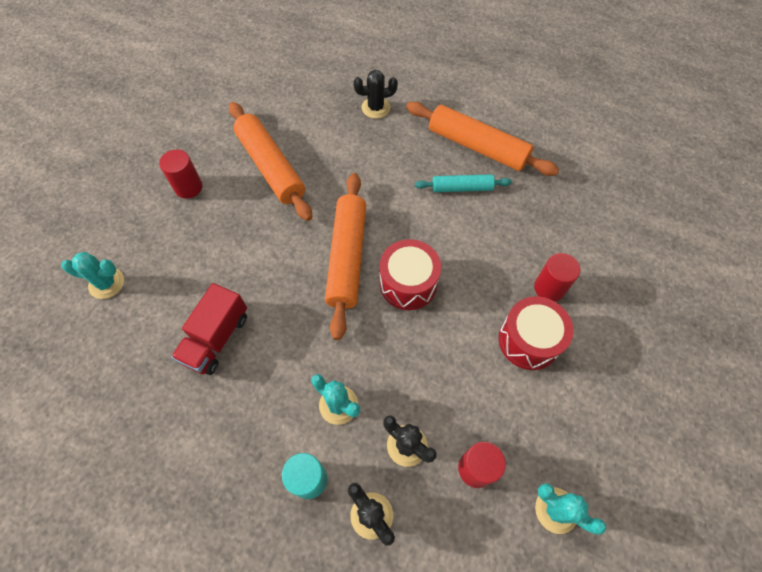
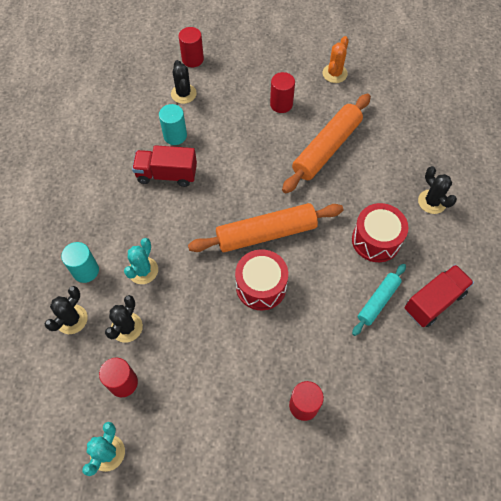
camera: 70 degrees right, 0 degrees up
turquoise cactus [61,252,124,299] -> black cactus [171,60,197,104]
orange rolling pin [406,102,559,176] -> red truck [404,265,474,327]
turquoise rolling pin [415,174,512,192] -> turquoise rolling pin turned 60 degrees clockwise [352,264,406,336]
red drum [499,296,573,370] -> red drum moved to [352,203,408,262]
none -> turquoise cylinder [159,104,187,145]
none -> red cylinder [179,27,204,67]
none -> orange cactus [322,36,349,83]

